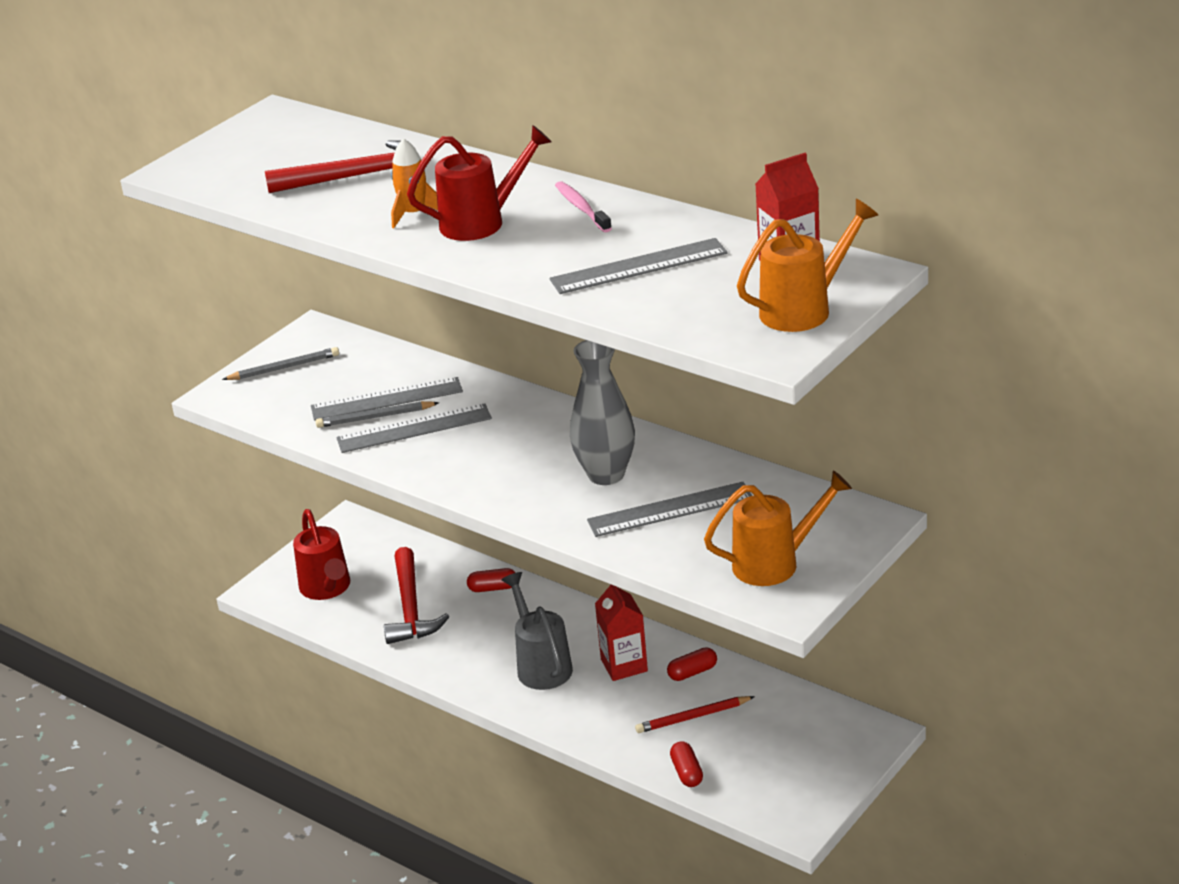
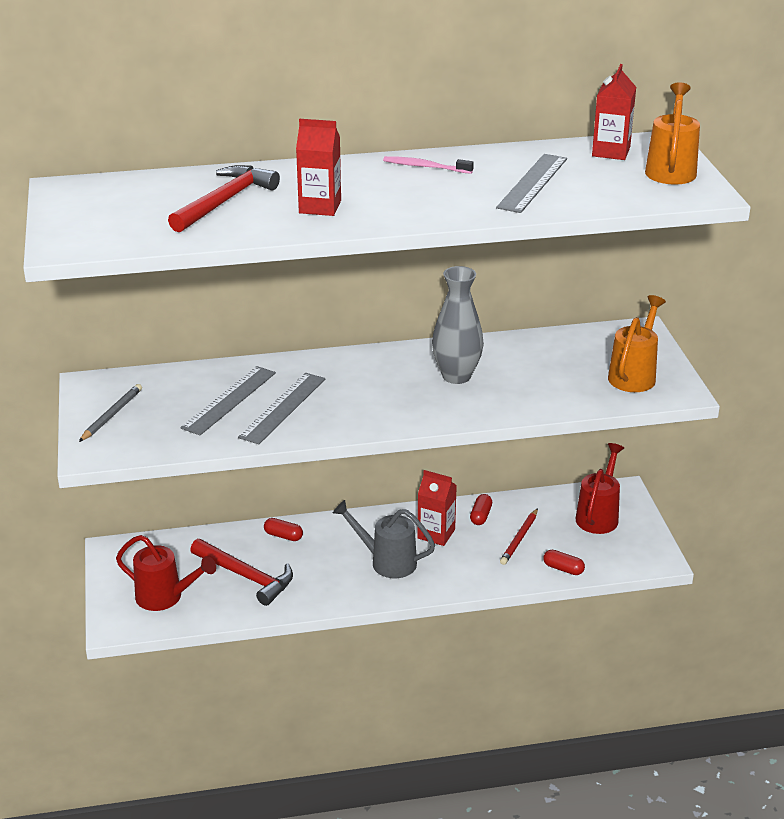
camera: 50 degrees left, 0 degrees up
grey pencil [315,401,439,428] -> none
orange rocket [391,138,438,228] -> red carton [296,119,341,216]
red watering can [407,125,552,241] -> red watering can moved to [575,443,624,534]
red capsule [467,568,515,592] -> red capsule turned 75 degrees clockwise [264,518,303,541]
grey ruler [587,482,752,537] -> none

